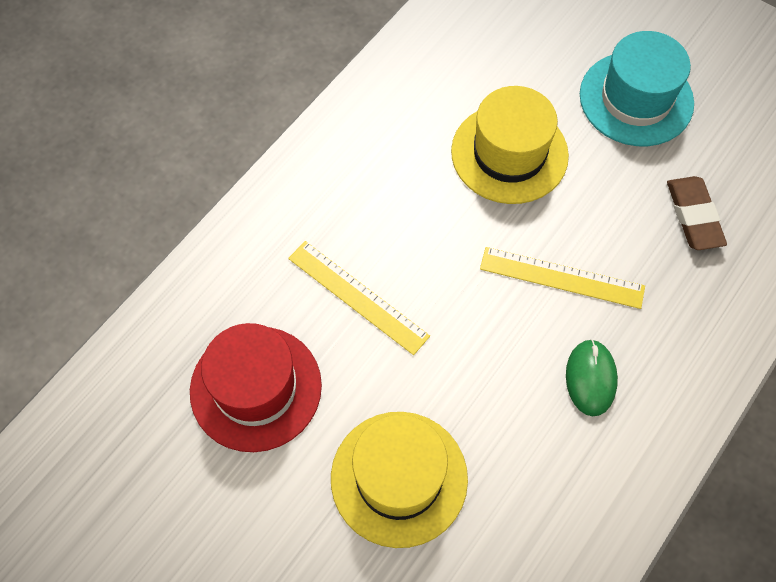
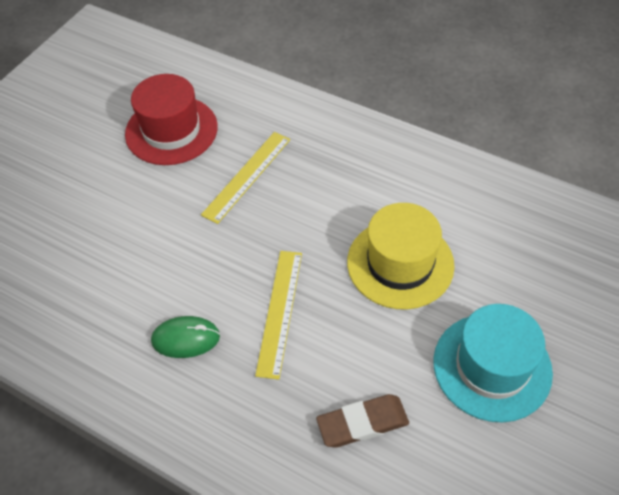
camera: 85 degrees right, 10 degrees down
yellow hat [331,412,468,548] -> none

